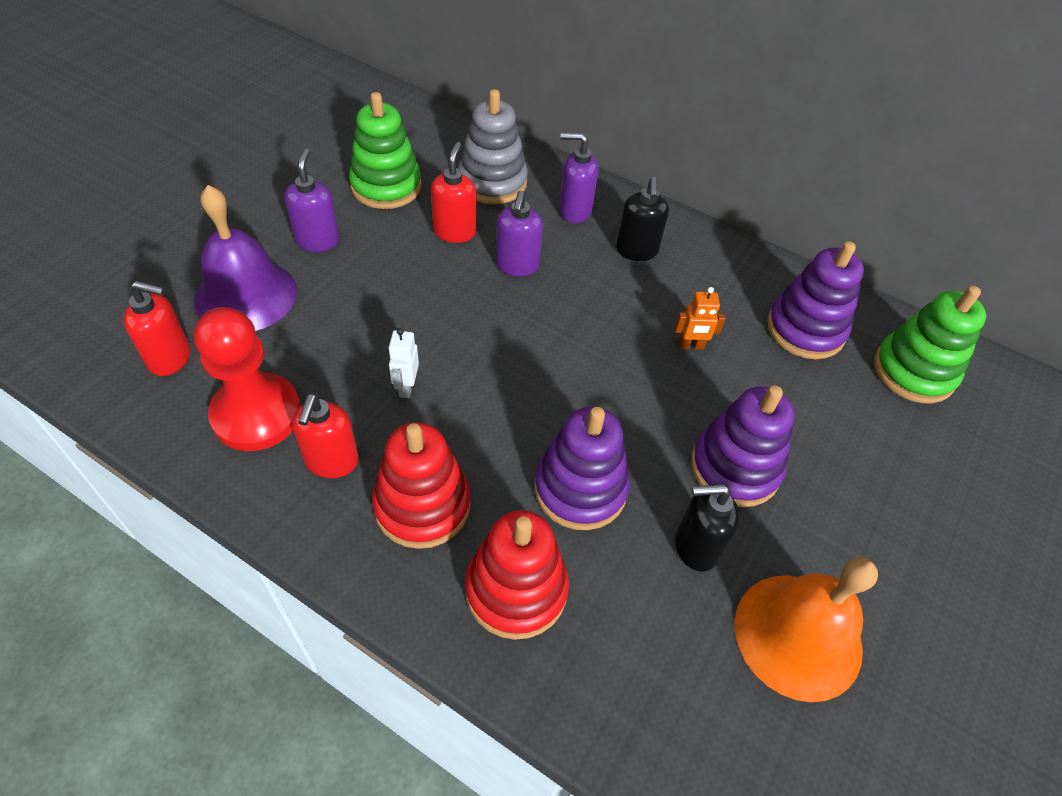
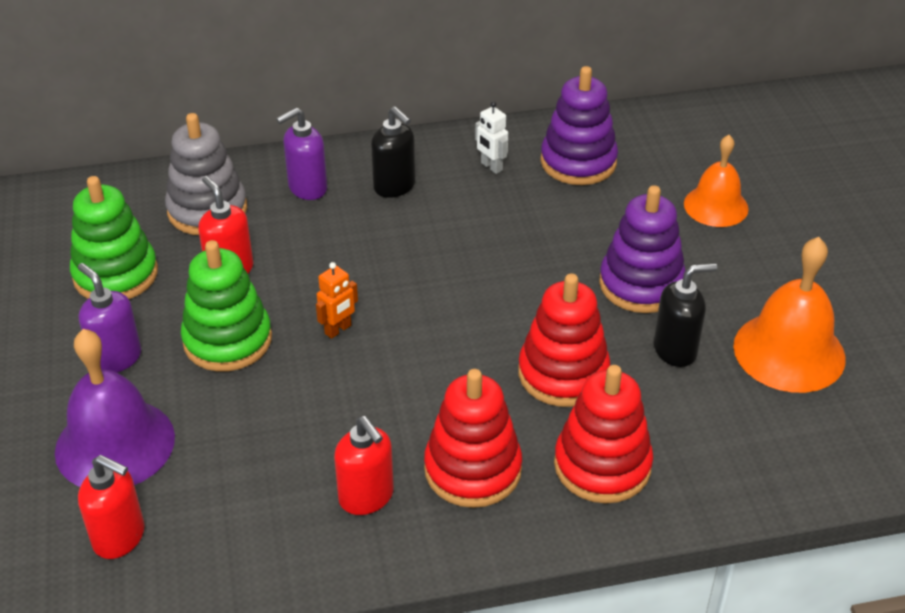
camera: 40 degrees left, 10 degrees down
red soap dispenser [124,281,190,376] -> red soap dispenser turned 60 degrees clockwise [78,455,145,559]
red pawn [194,307,301,451] -> none
white robot [388,328,419,398] -> white robot moved to [475,101,508,174]
purple soap dispenser [495,191,543,276] -> none
purple stacking toy [534,407,630,530] -> red stacking toy [518,274,611,407]
orange robot [675,287,726,350] -> orange robot moved to [316,262,358,339]
black soap dispenser [675,484,740,571] -> black soap dispenser turned 150 degrees counterclockwise [654,263,717,367]
green stacking toy [874,286,987,403] -> green stacking toy moved to [181,240,272,372]
none -> orange bell [684,135,749,227]

